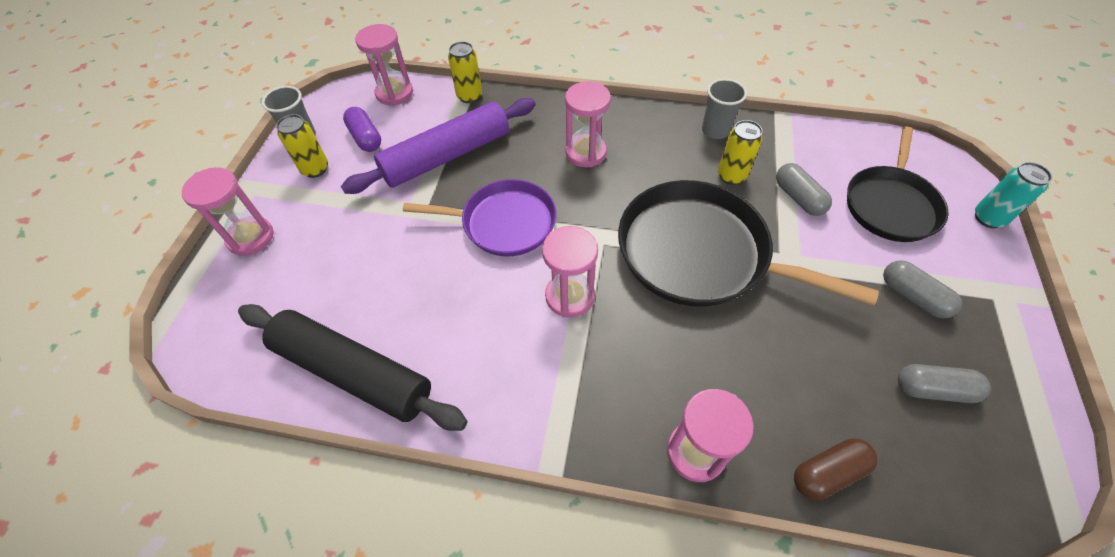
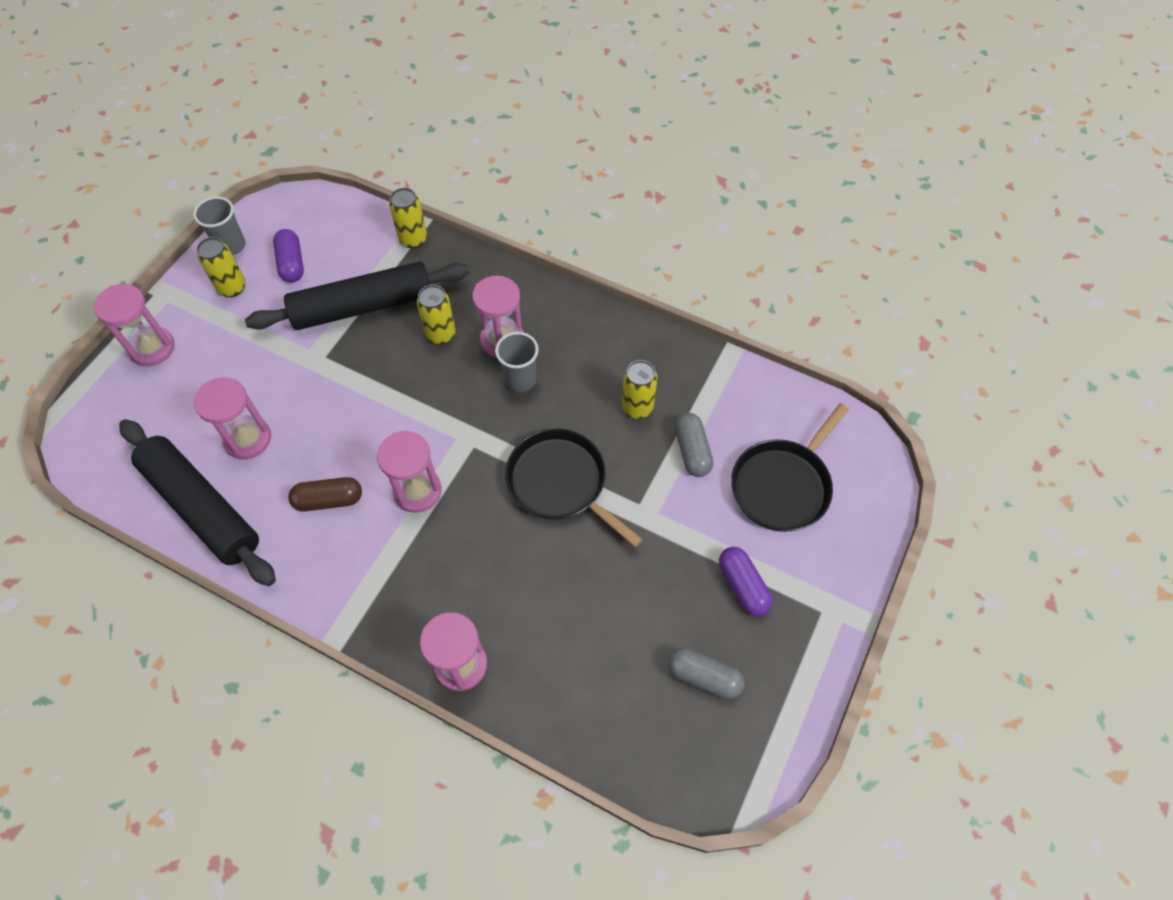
camera: 15 degrees right, 5 degrees up
purple rolling pin [341,98,536,194] -> black rolling pin [245,262,469,330]
pink hourglass [355,24,413,106] -> pink hourglass moved to [194,377,271,460]
purple pan [403,179,557,256] -> none
black pan [618,180,879,307] -> black pan [505,429,643,547], size x0.66
grey cup [702,79,747,139] -> grey cup moved to [495,332,539,392]
brown capsule [794,438,878,500] -> brown capsule moved to [288,477,362,511]
grey capsule [883,261,962,318] -> purple capsule [719,547,773,616]
turquoise can [975,162,1052,228] -> none
none -> yellow can [417,285,456,344]

